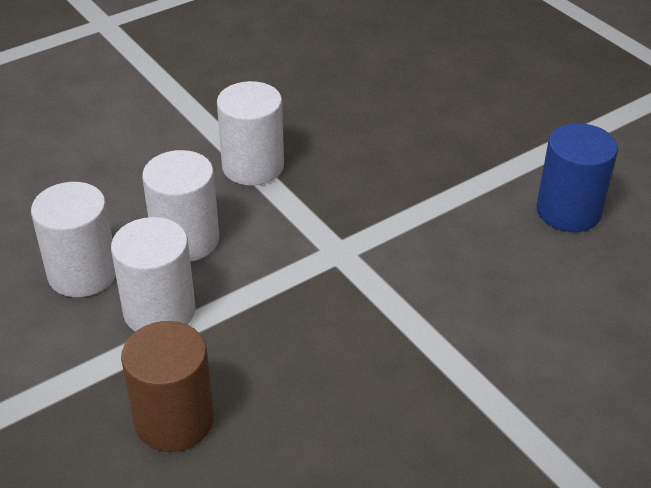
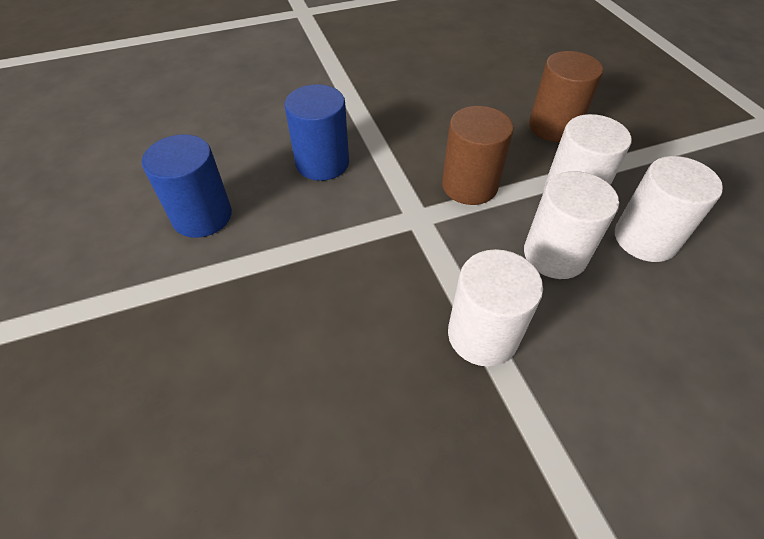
camera: 165 degrees left, 10 degrees up
none -> blue cylinder [285,84,349,181]
none -> brown cylinder [442,106,514,205]

